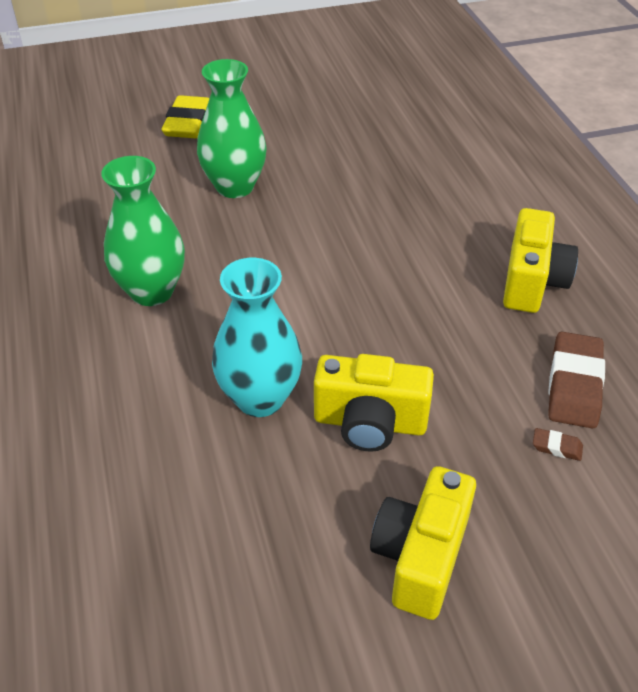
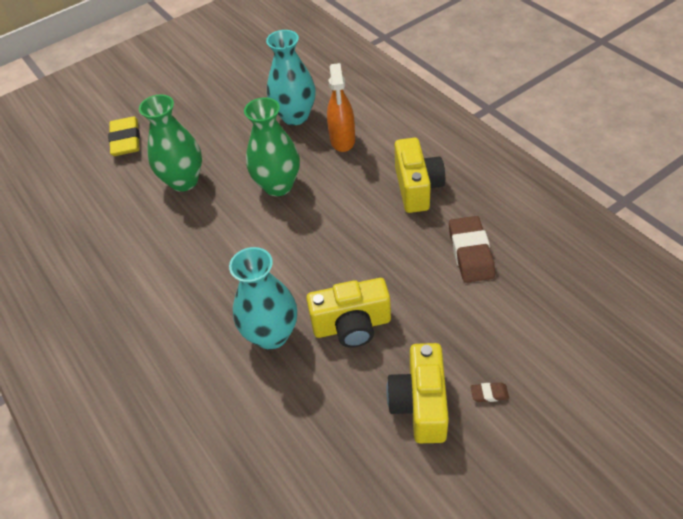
camera: 15 degrees left, 5 degrees up
green vase [101,156,185,306] -> green vase moved to [244,97,300,196]
brown eraser [533,428,583,461] -> brown eraser moved to [470,382,509,402]
none -> turquoise vase [266,30,316,125]
none -> orange spray bottle [327,63,355,152]

